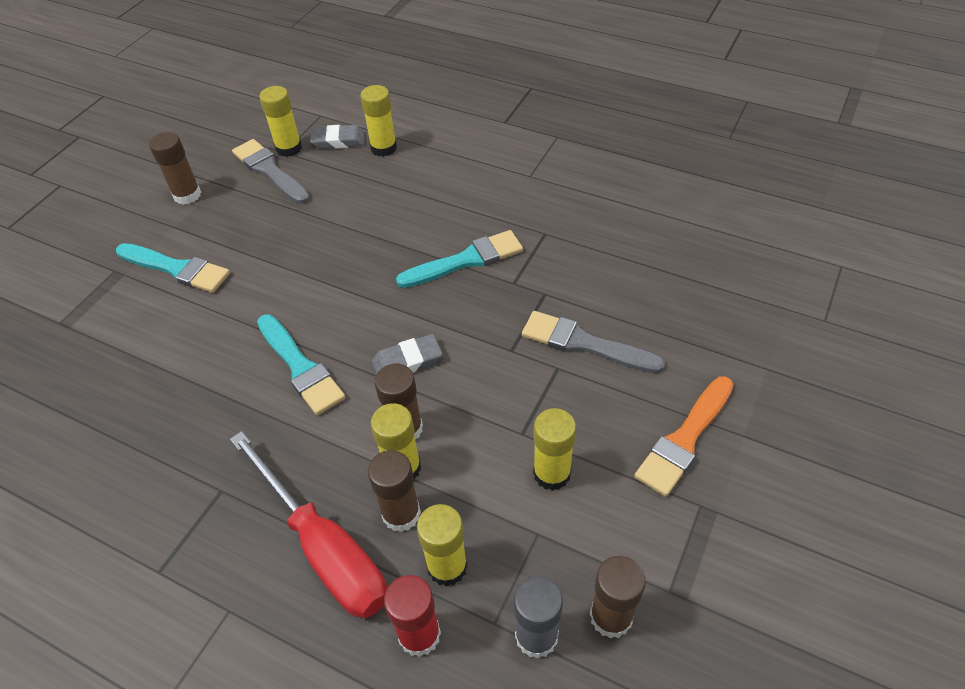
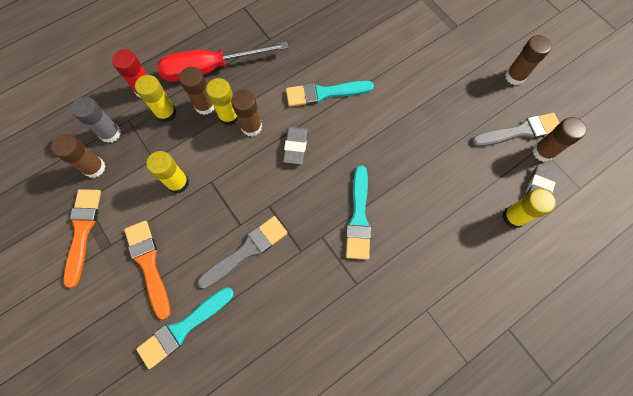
camera: 115 degrees right, 20 degrees up
turquoise brush [116,243,230,293] -> turquoise brush moved to [136,287,234,369]
yellow glue stick [259,86,302,157] -> brown glue stick [532,117,587,162]
none -> orange brush [63,189,101,288]

